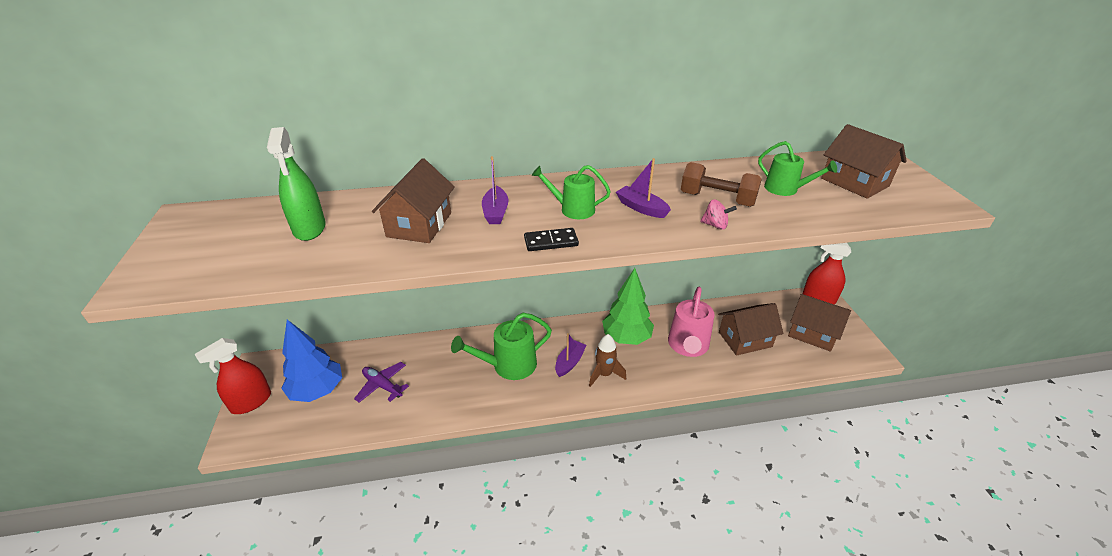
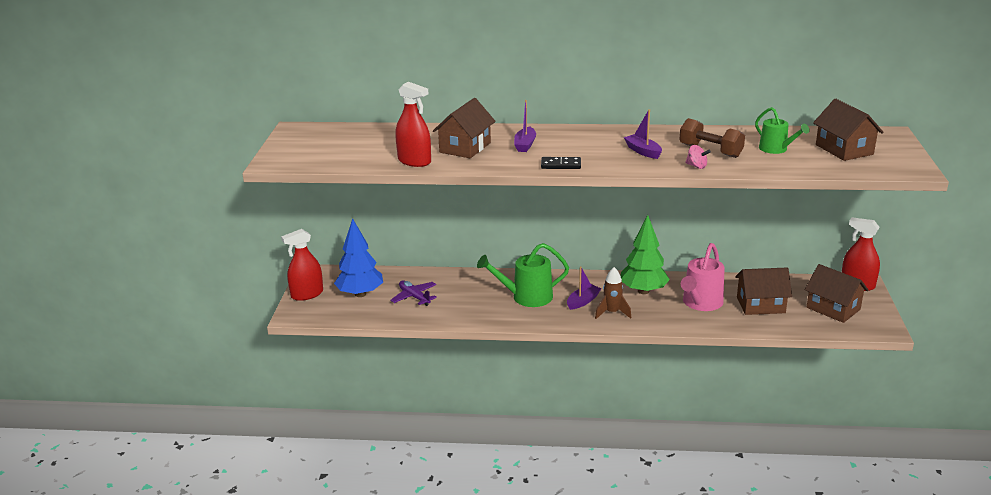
camera: 15 degrees right, 10 degrees down
green spray bottle [267,127,326,241] -> none
green watering can [531,165,611,219] -> none
none -> red spray bottle [395,82,431,167]

